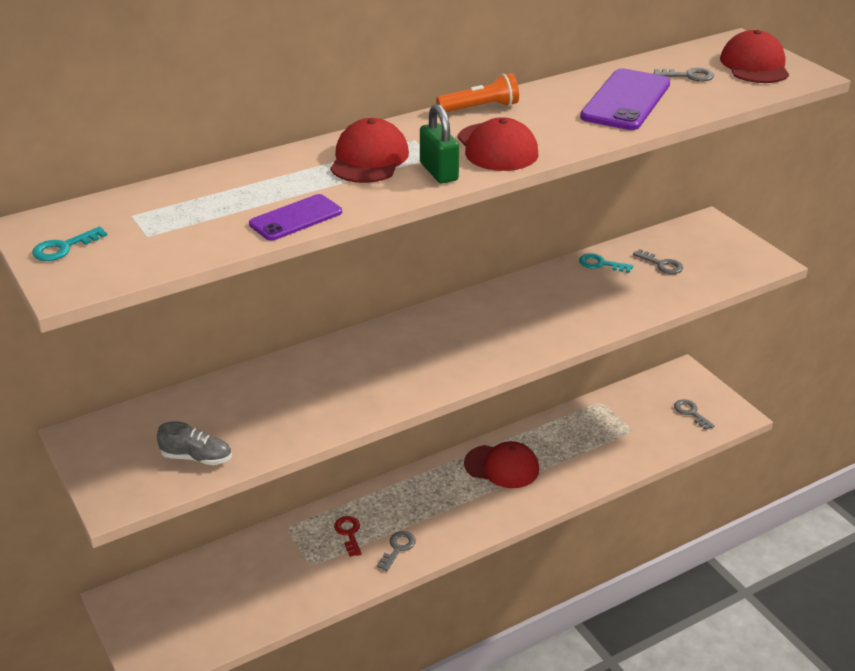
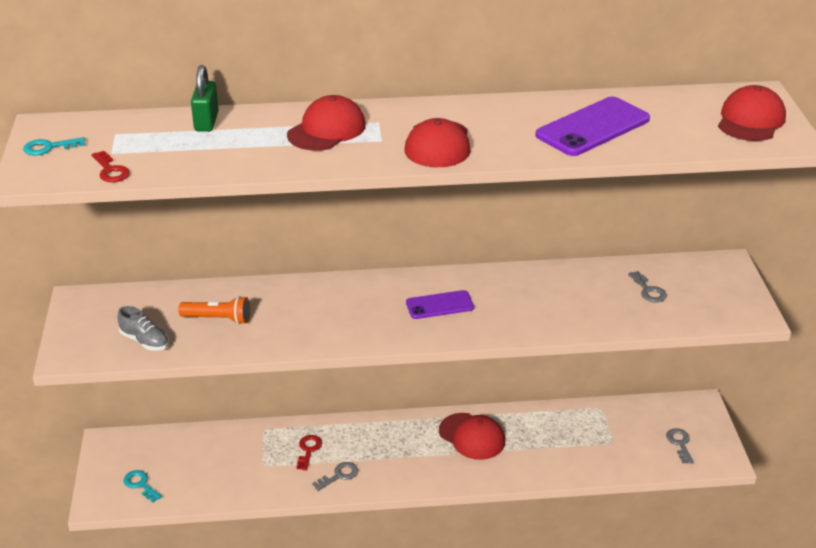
camera: 25 degrees right, 0 degrees up
purple phone [249,194,342,241] -> purple phone moved to [406,290,474,319]
green padlock [420,104,459,183] -> green padlock moved to [191,65,219,132]
orange flashlight [436,73,519,112] -> orange flashlight moved to [178,296,250,324]
turquoise key [579,253,633,273] -> turquoise key moved to [124,470,162,502]
grey key [654,68,714,82] -> none
none -> red key [91,151,130,182]

